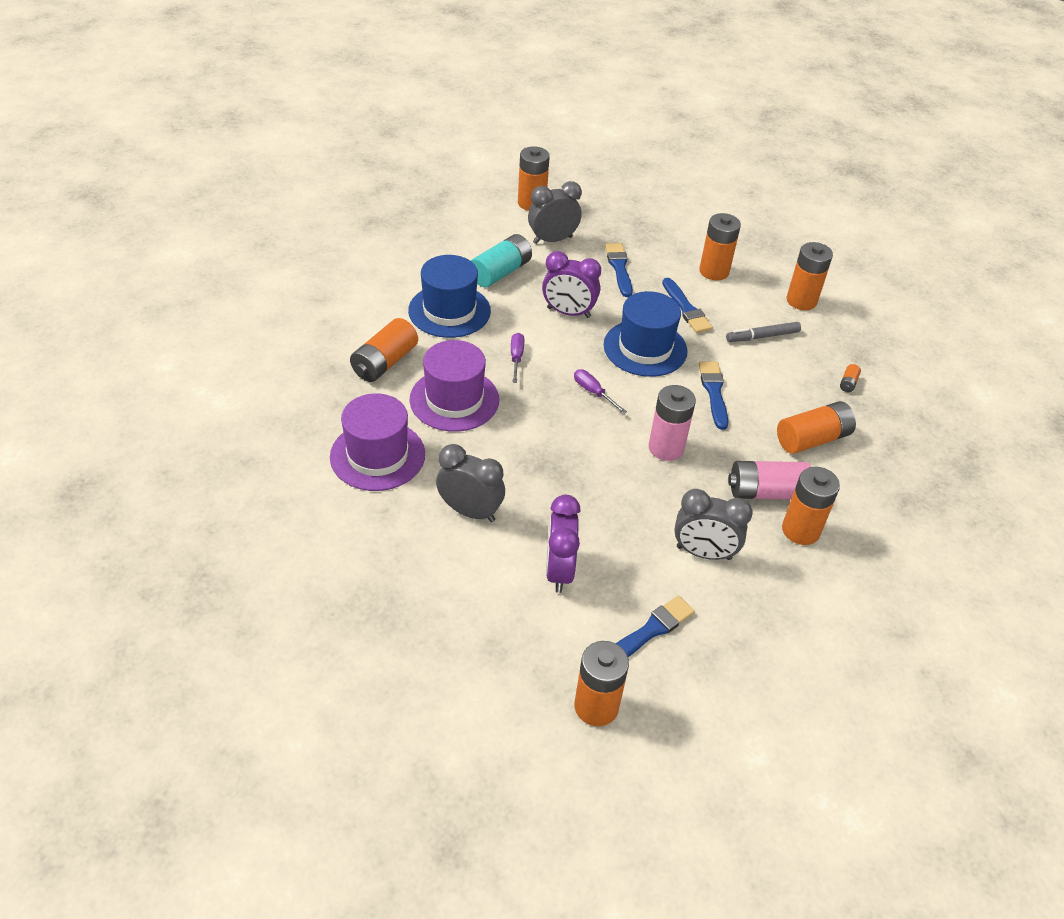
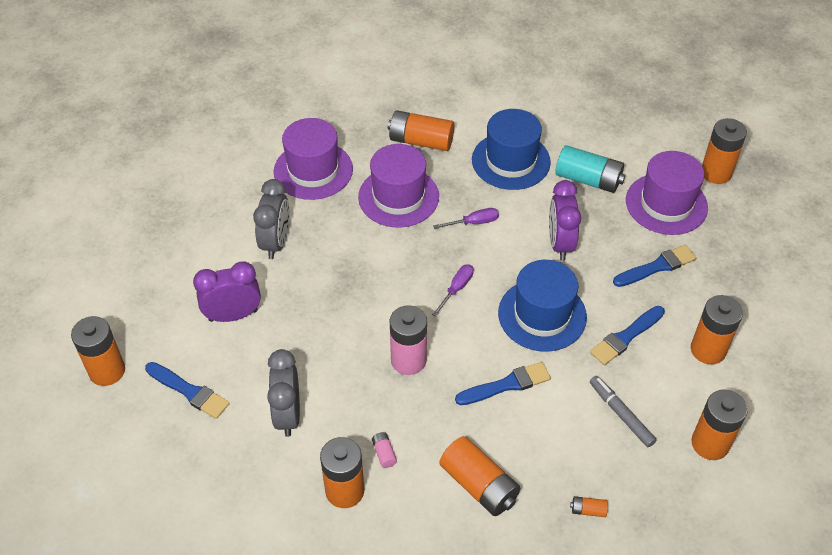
camera: 75 degrees right, 5 degrees up
grey clock [528,181,582,244] -> purple hat [626,151,708,235]
pink battery [728,461,811,500] -> pink battery [372,432,397,468], size x0.43

